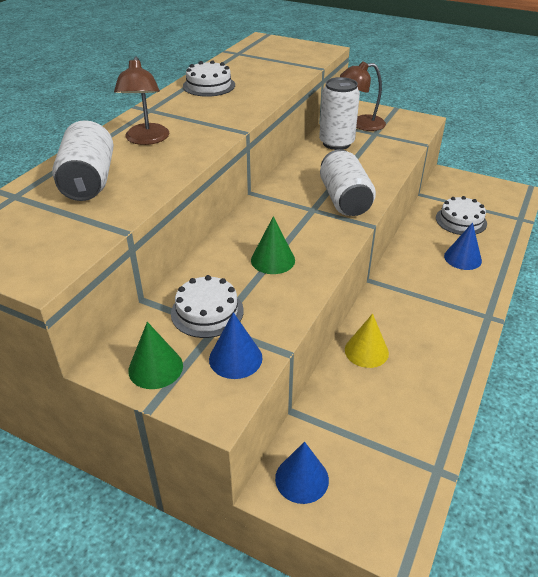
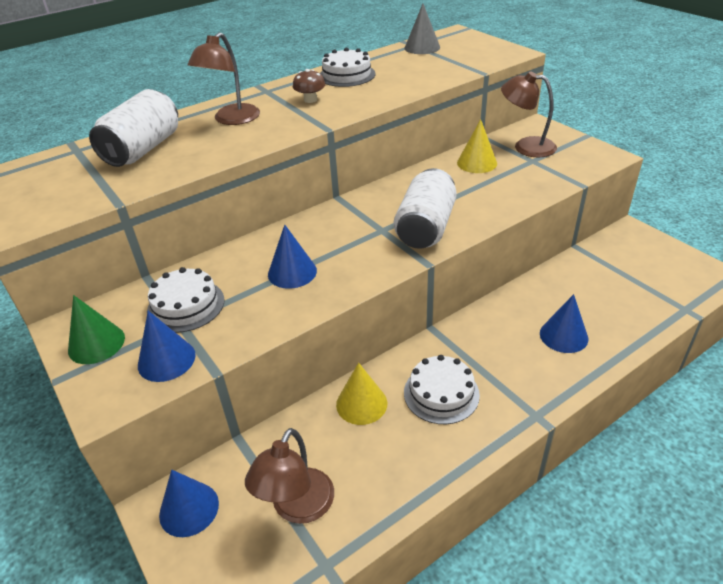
camera: 30 degrees right, 0 degrees up
green cone [251,216,295,274] -> blue cone [268,225,317,289]
white can [319,77,360,150] -> yellow cone [457,119,497,173]
white cake [436,196,487,235] -> white cake moved to [404,355,480,424]
none -> brown lamp [245,428,334,524]
none -> brown mushroom [293,69,326,103]
none -> grey cone [404,4,440,54]

